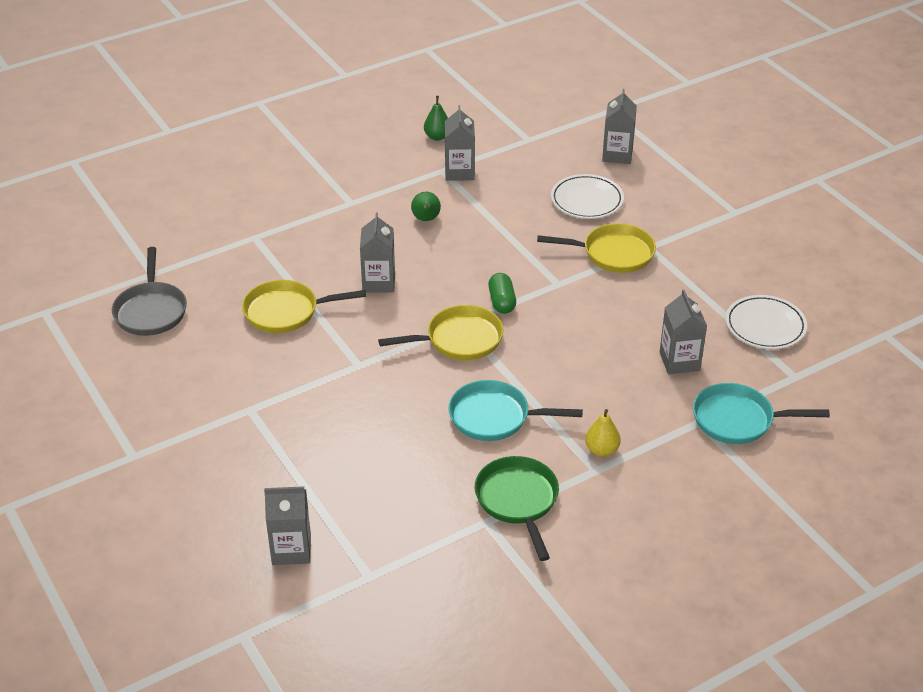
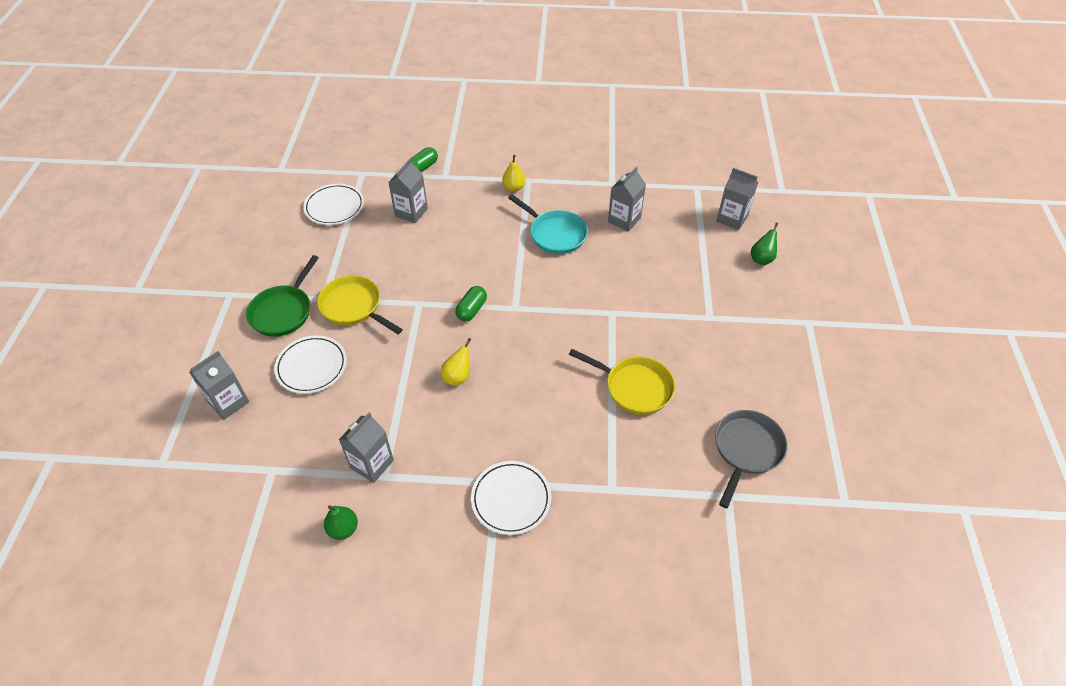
camera: 145 degrees left, 10 degrees up
grey carton [360,212,395,292] -> grey carton moved to [608,167,646,232]
yellow pan [378,305,504,360] -> none
green pear [411,192,441,221] -> green pear moved to [751,223,778,265]
green pan [475,456,559,561] -> green pan moved to [246,255,319,337]
turquoise pan [693,383,830,444] -> green capsule [410,147,438,172]
none -> yellow pear [441,338,471,386]
none -> white plate [471,461,551,535]

